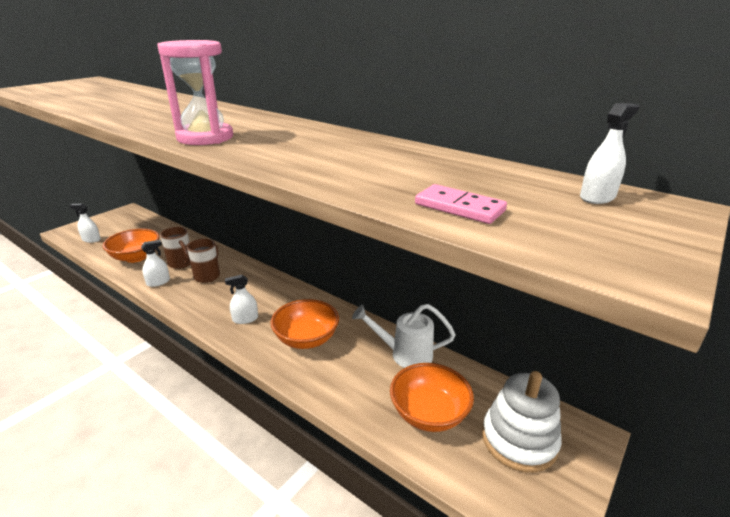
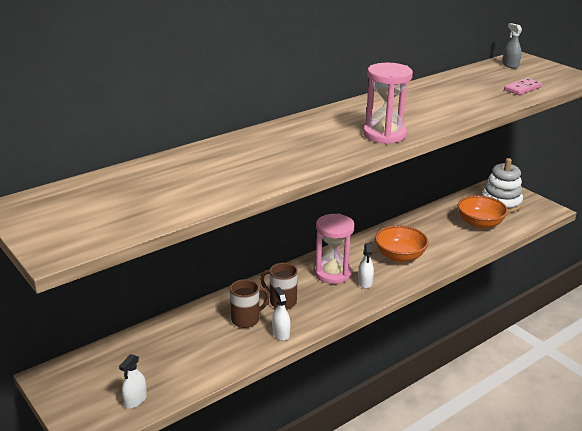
camera: 75 degrees left, 0 degrees up
orange bowl [103,228,160,263] -> none
white watering can [352,304,456,368] -> none
white spray bottle [580,103,639,204] -> grey spray bottle [502,23,522,68]
none -> pink hourglass [314,214,355,284]

